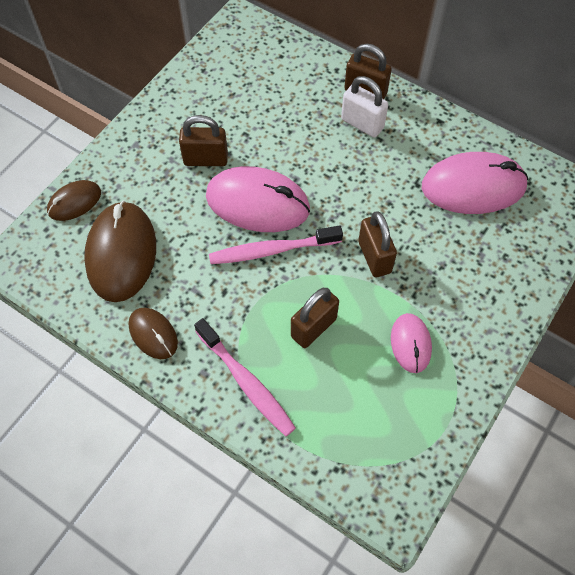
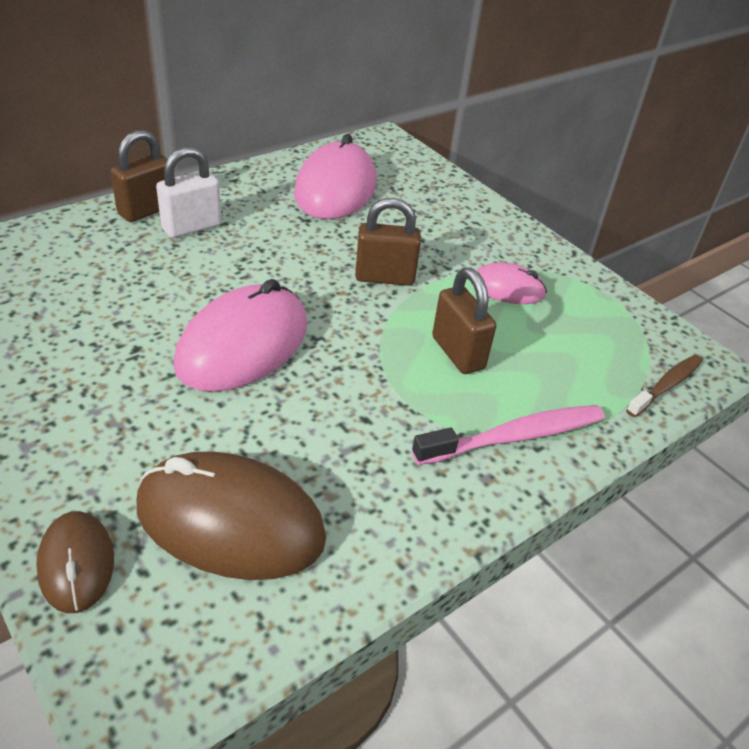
camera: 75 degrees left, 20 degrees down
brown mouse [129,307,178,359] -> none
brown padlock [179,115,228,166] -> none
pink toothbrush [209,226,343,264] -> none
none -> brown toothbrush [626,355,703,417]

